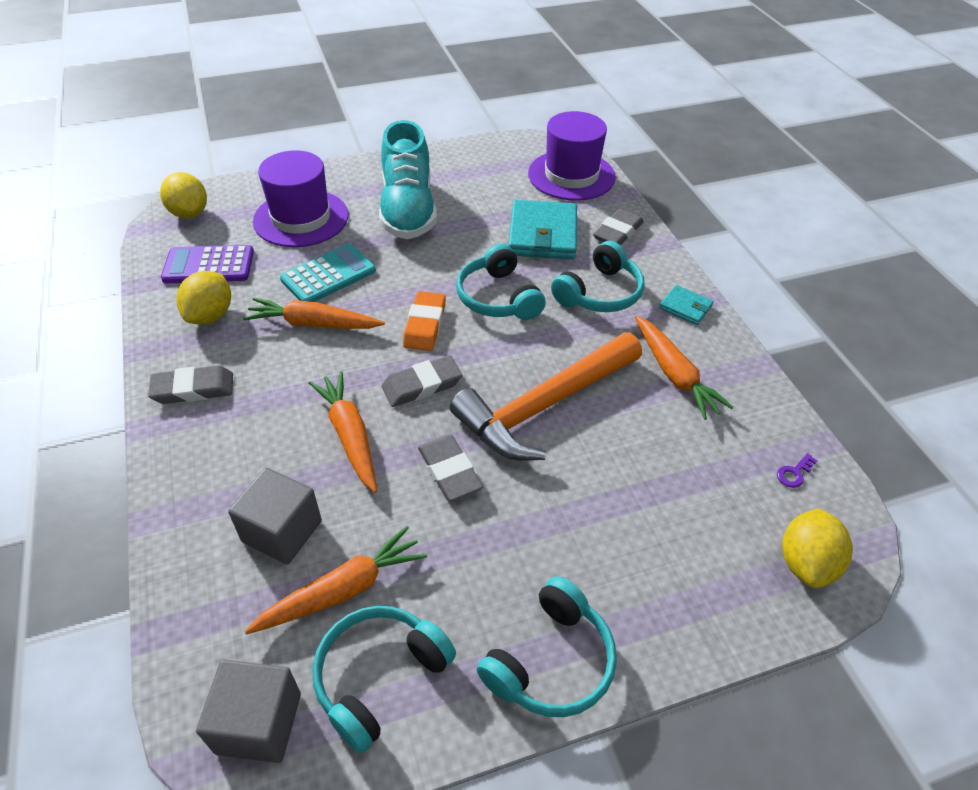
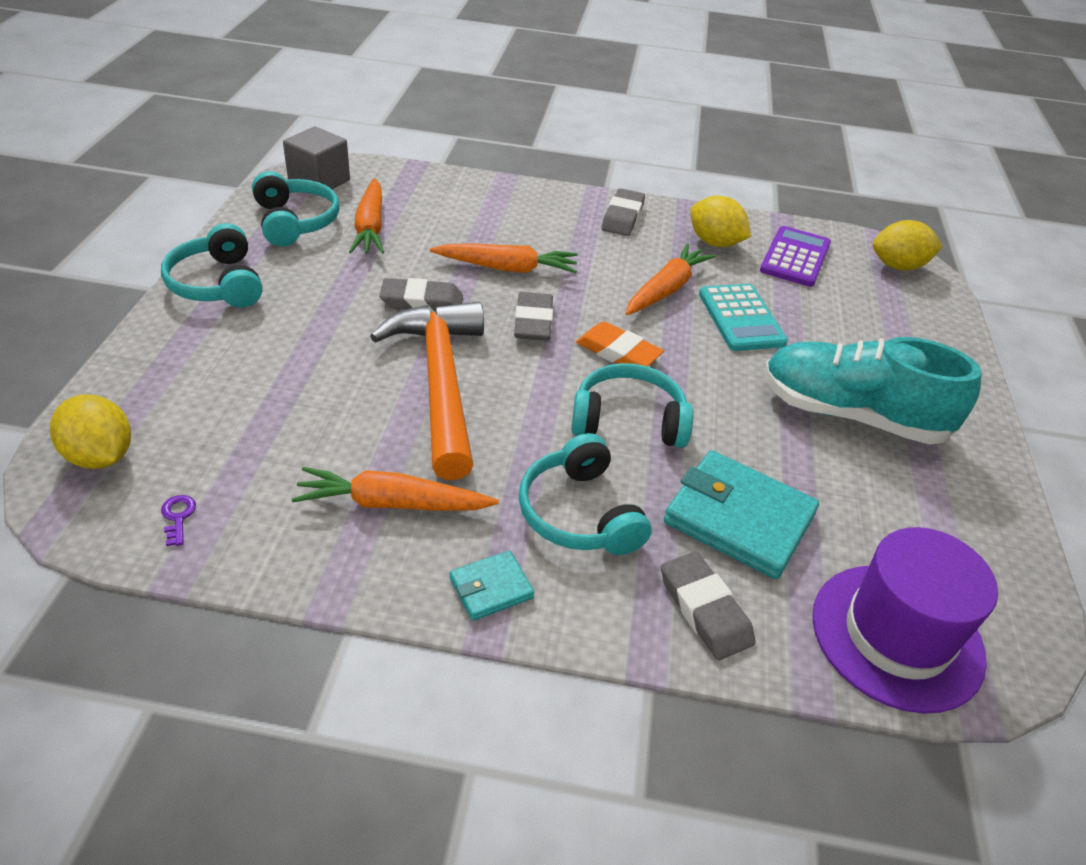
camera: 115 degrees right, 5 degrees down
grey cube [228,468,322,565] -> none
purple hat [253,150,348,247] -> none

